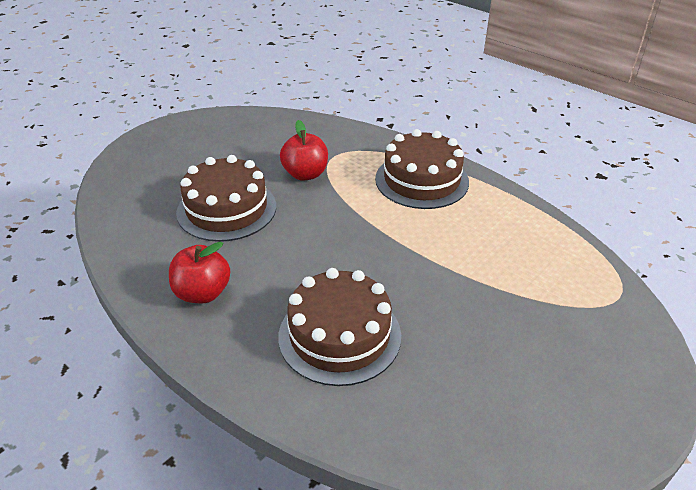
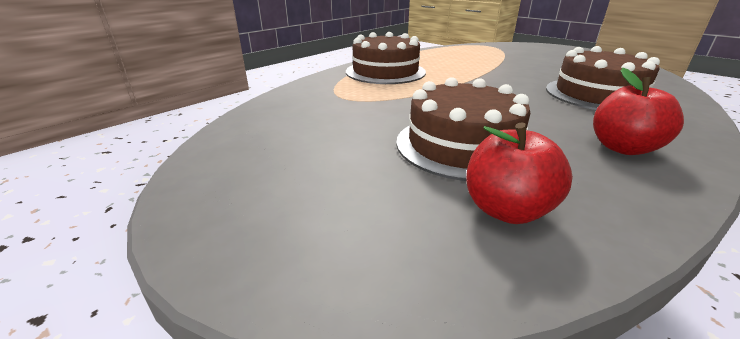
camera: 90 degrees left, 10 degrees down
red apple [280,120,328,181] -> red apple moved to [466,122,573,224]

